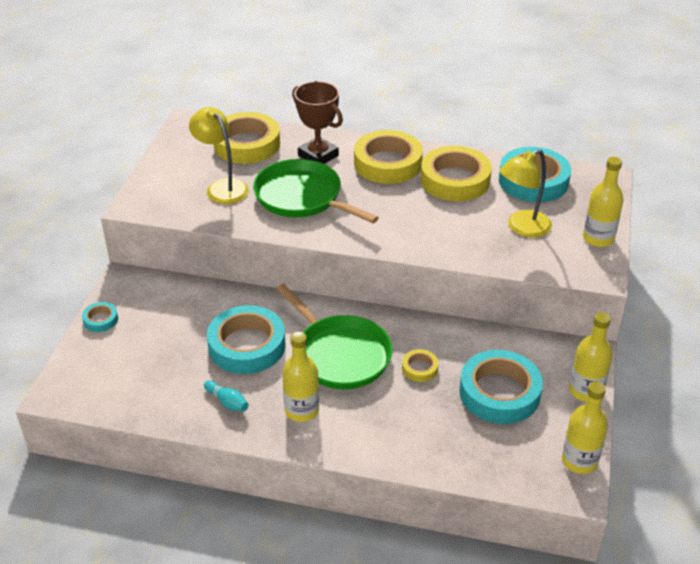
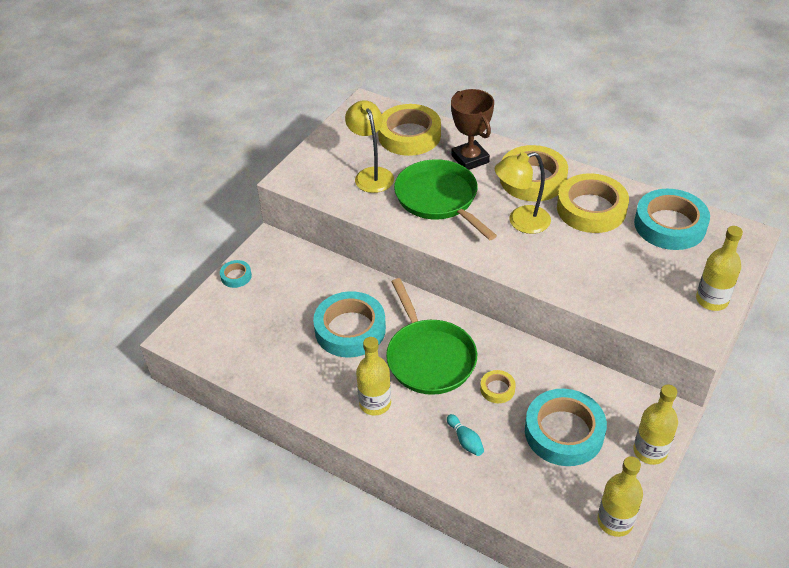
camera: 20 degrees right, 5 degrees up
turquoise bowling pin [204,380,249,412] -> turquoise bowling pin moved to [447,414,484,456]
yellow lamp [500,149,552,238] -> yellow lamp moved to [495,152,551,234]

